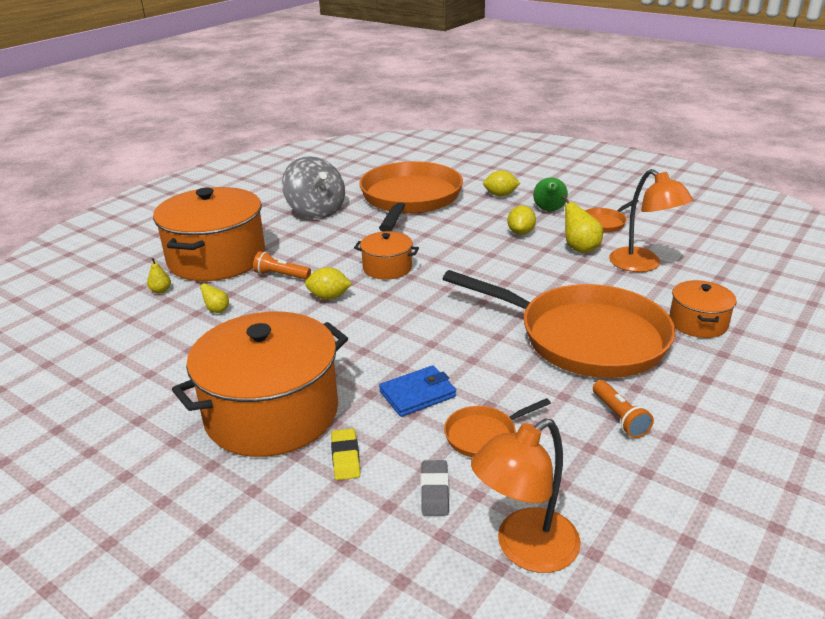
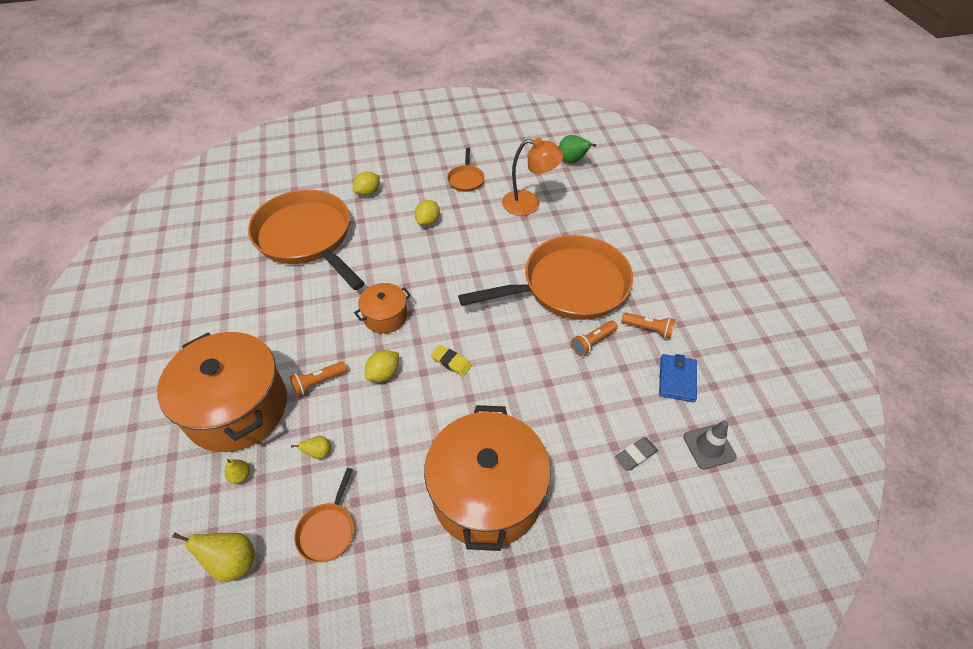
camera: 50 degrees left, 20 degrees up
grey spinning top [282,156,345,219] -> none
yellow eraser [331,428,360,480] -> yellow eraser moved to [431,345,472,376]
blue wallet [379,366,456,417] -> blue wallet moved to [659,354,697,402]
grey eraser [421,460,449,516] -> grey eraser turned 75 degrees counterclockwise [615,437,658,471]
orange pan [444,398,551,457] -> orange pan moved to [294,468,354,563]
orange lamp [471,418,581,573] -> grey traffic cone [683,420,737,469]
yellow lemon [507,205,536,235] -> yellow lemon turned 60 degrees clockwise [415,200,440,226]
green pear [533,177,568,211] -> green pear moved to [559,135,596,164]
yellow pear [562,195,603,253] -> yellow pear moved to [172,533,255,582]
orange pot [669,280,737,338] -> none
none -> orange flashlight [571,320,618,356]

